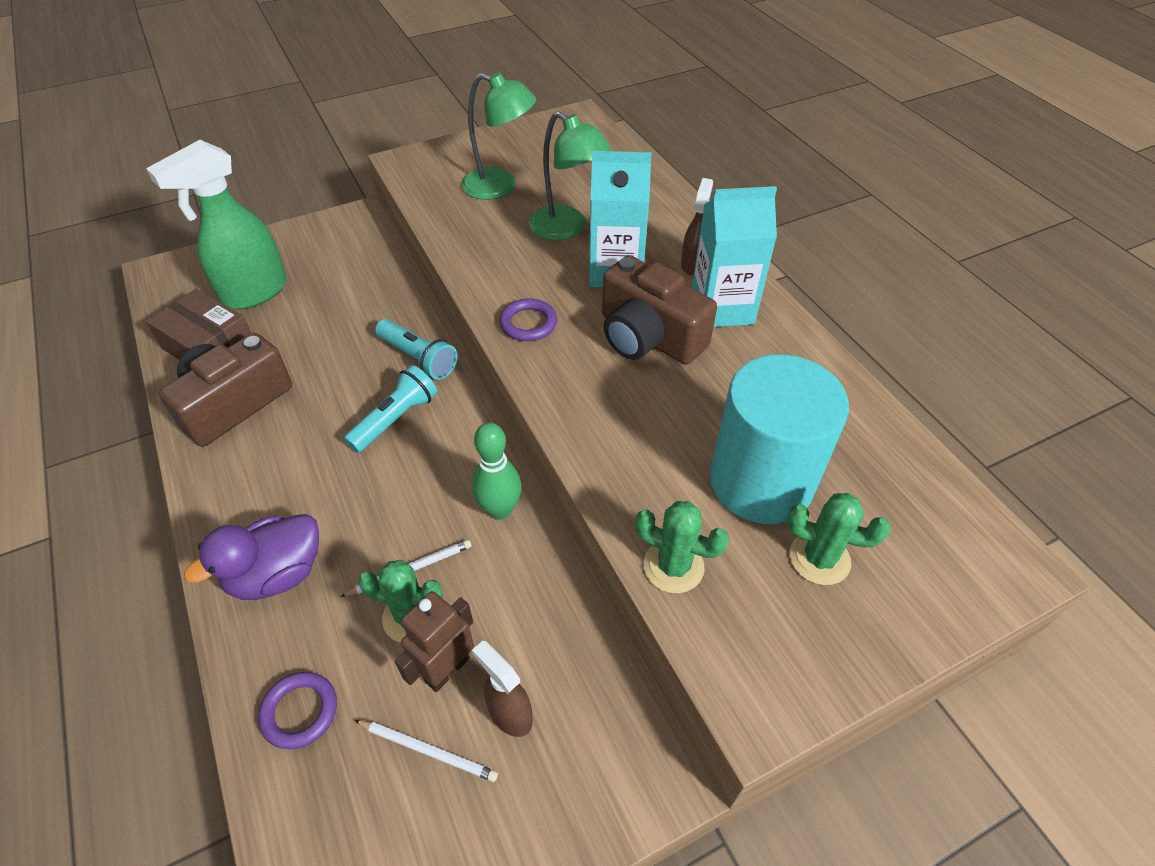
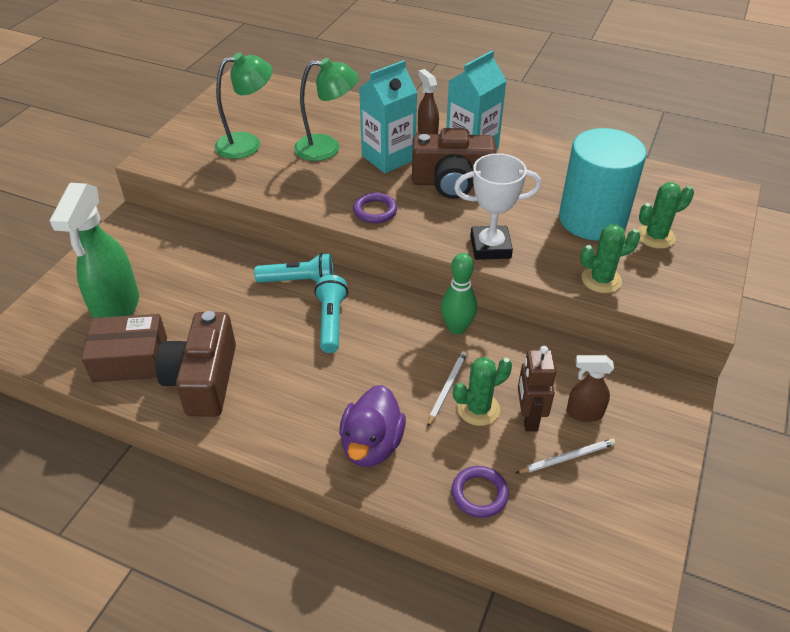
camera: 40 degrees left, 5 degrees down
none -> white trophy [454,153,541,260]

